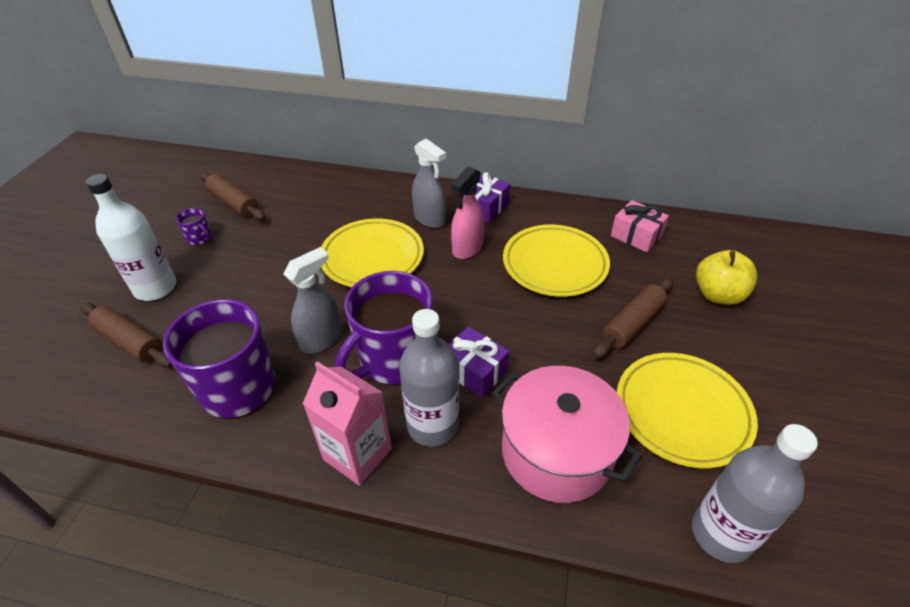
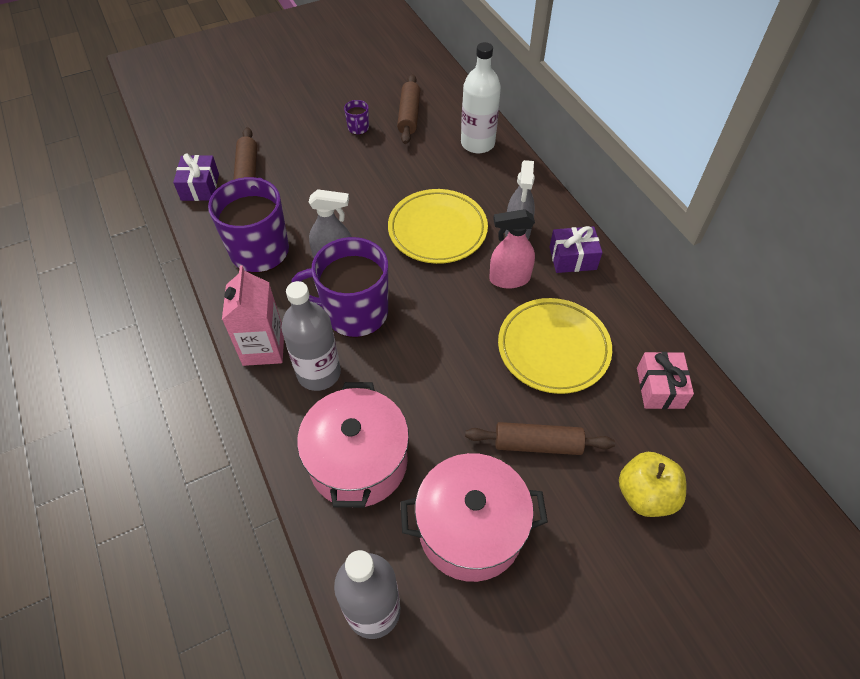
camera: 50 degrees right, 10 degrees up
white bottle [86,174,176,301] -> white bottle moved to [461,42,501,153]
purple gift [449,326,509,397] -> purple gift moved to [173,153,219,201]
yellow plate [617,353,758,468] -> pink pot [401,453,548,582]

